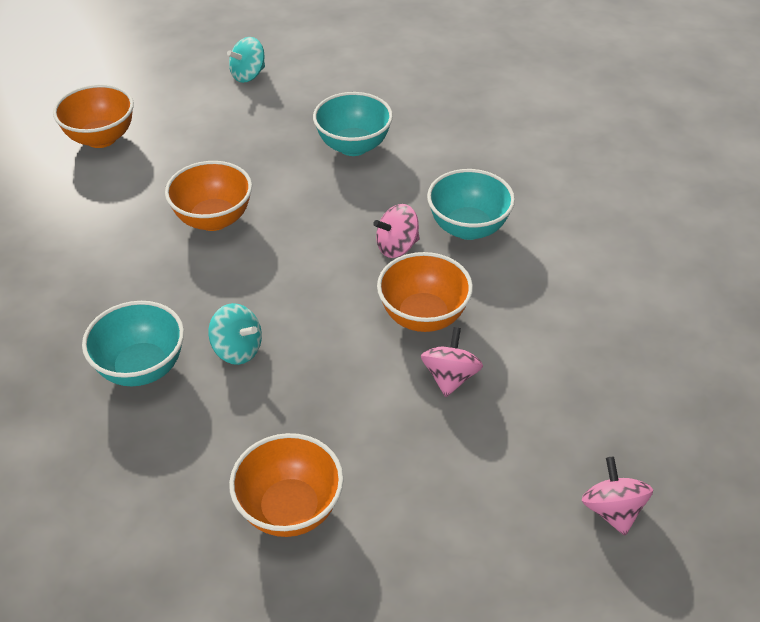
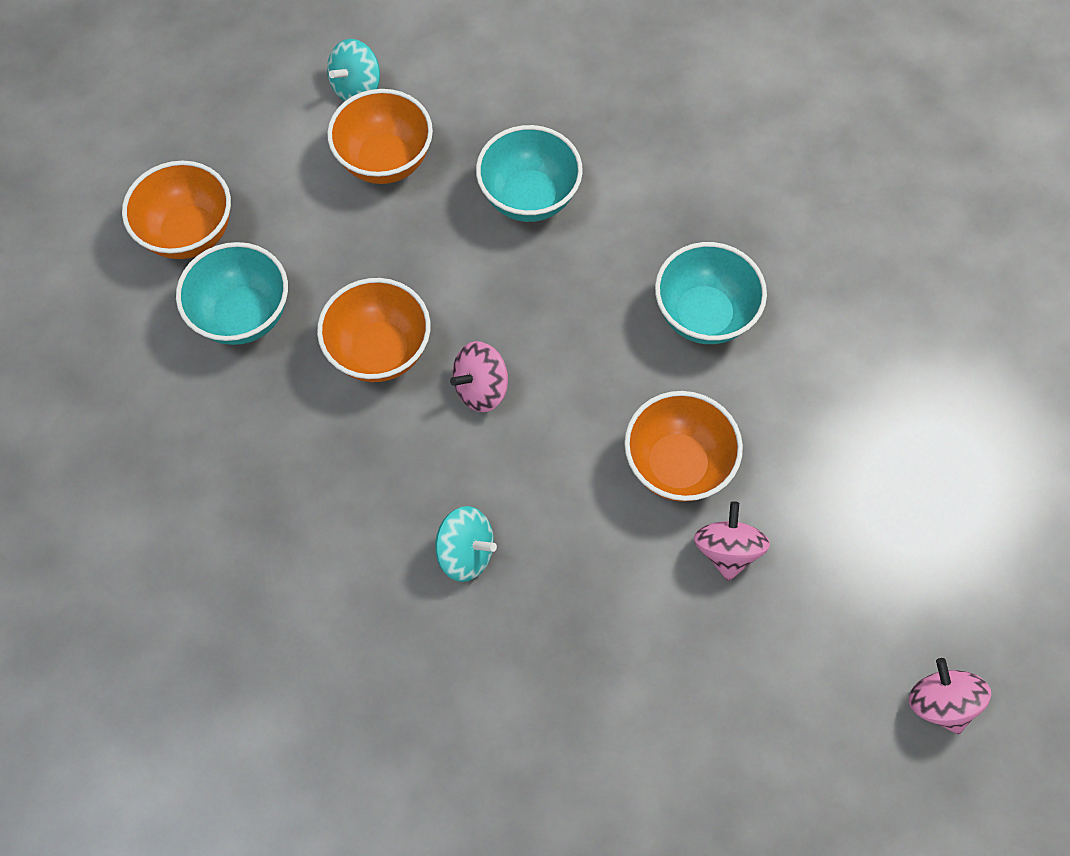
camera: 10 degrees left, 20 degrees up
turquoise bowl [82,301,184,386] -> turquoise bowl moved to [176,242,288,345]
orange bowl [229,433,344,537] -> orange bowl moved to [327,89,433,184]
pink spinning top [373,204,420,258] -> pink spinning top moved to [450,341,508,412]

